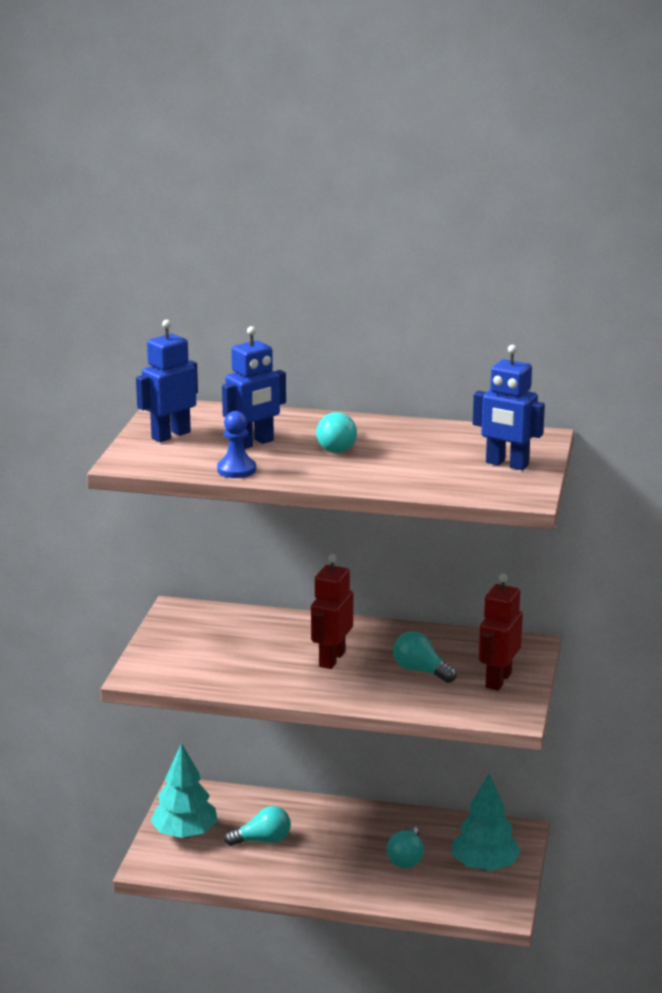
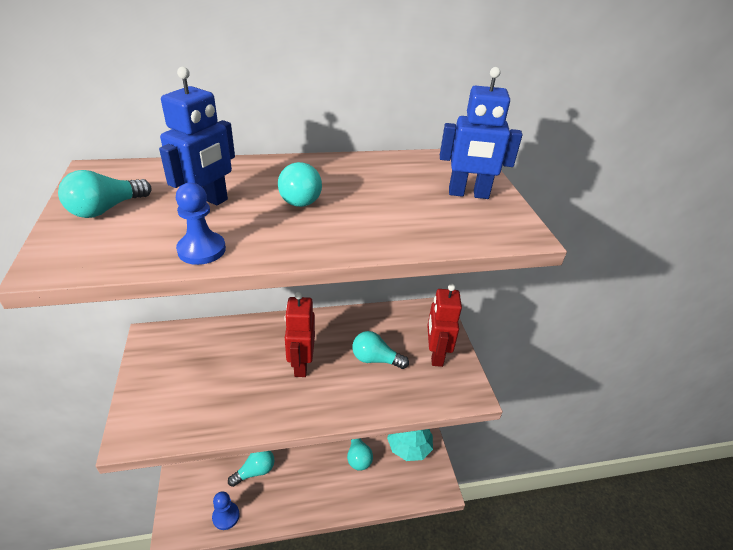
camera: 25 degrees left, 15 degrees up
blue robot [136,319,198,442] -> turquoise light bulb [58,170,151,218]
turquoise tree [150,743,218,838] -> none
none -> blue pawn [212,491,240,530]

